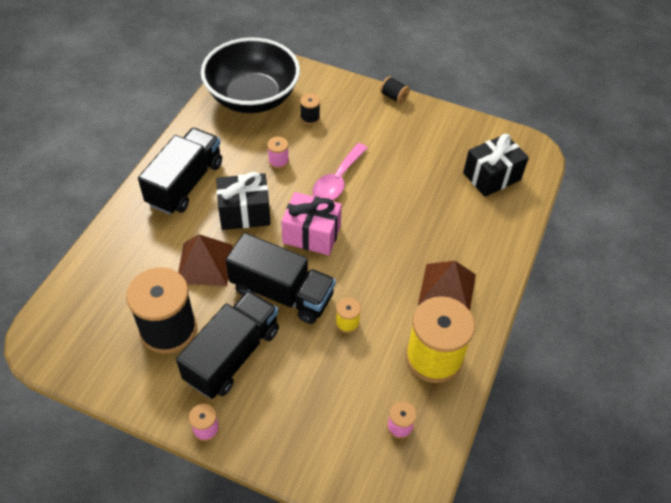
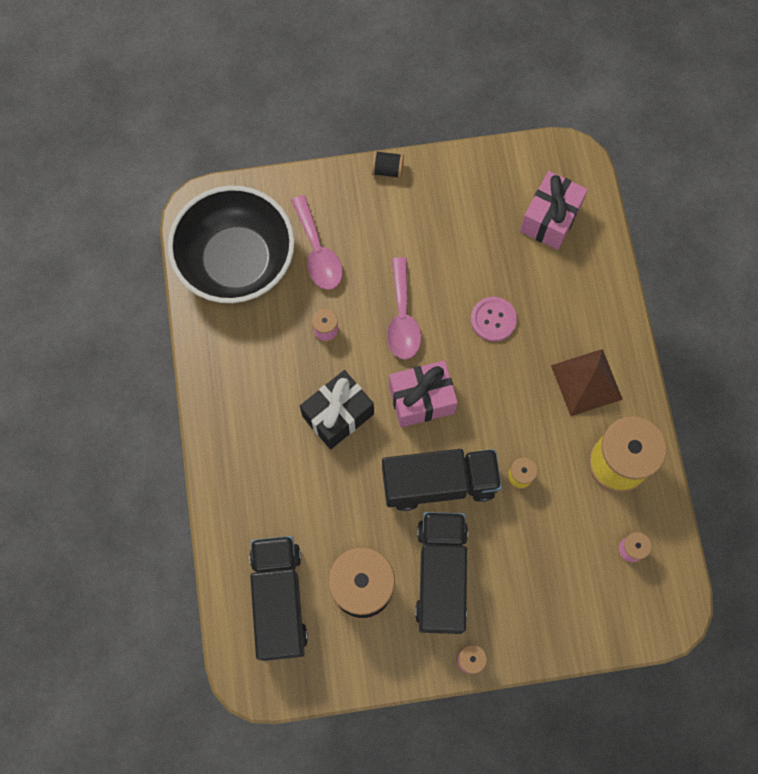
camera: 30 degrees left, 20 degrees up
black truck [138,128,222,215] -> black truck moved to [249,536,308,661]
brown pyramid [178,234,233,286] -> none
black spool [300,93,320,125] -> pink spoon [291,195,343,290]
black gift [463,134,529,197] -> pink gift [520,171,588,250]
none -> pink button [471,297,517,342]

